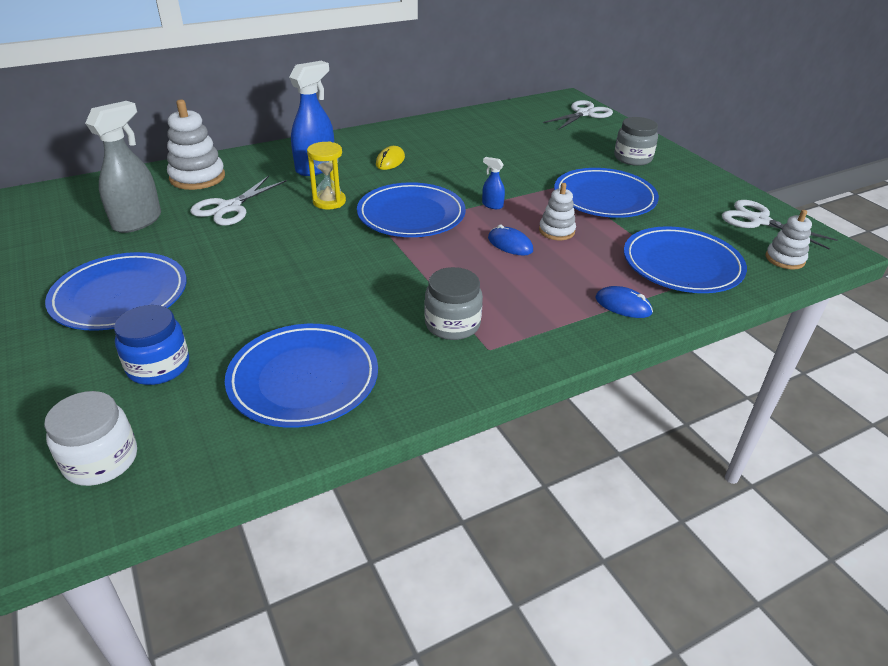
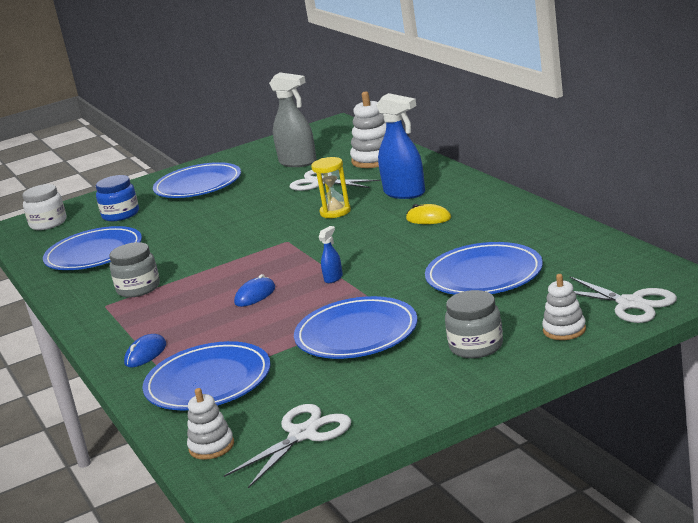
camera: 95 degrees right, 15 degrees down
blue plate [357,182,466,237] -> blue plate moved to [425,242,543,295]
white stacking toy [539,183,576,240] -> white stacking toy moved to [542,274,586,340]

